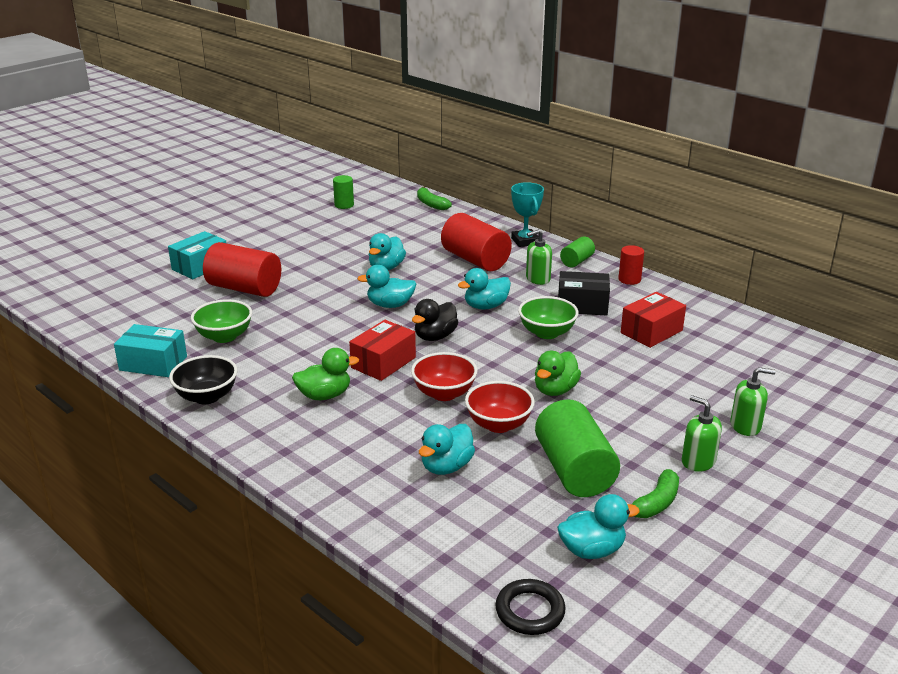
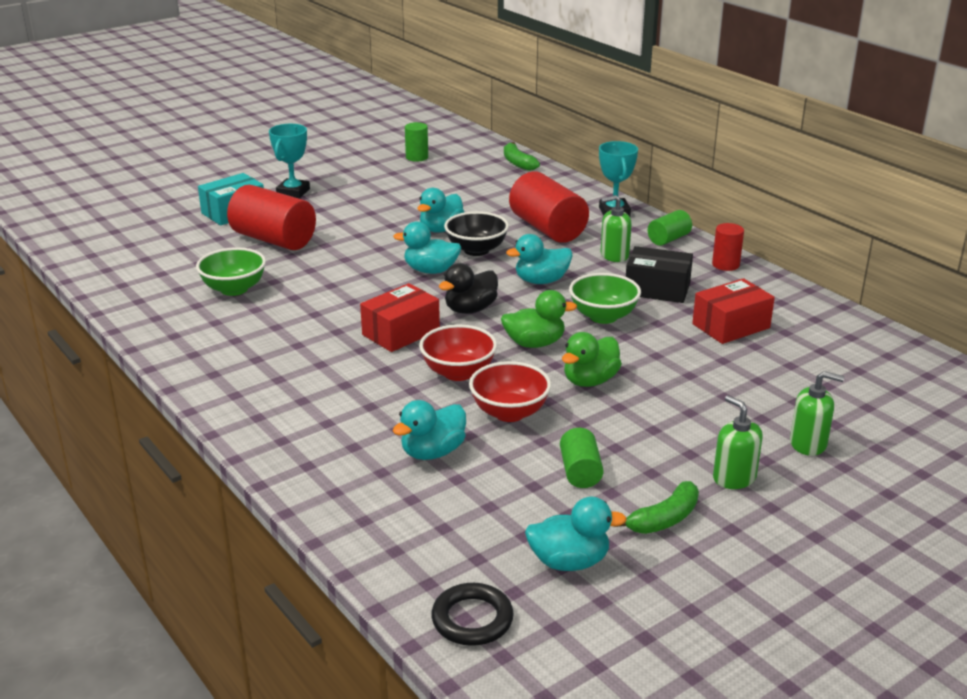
camera: 10 degrees right, 0 degrees up
turquoise box [114,324,187,377] -> none
black bowl [169,355,238,404] -> black bowl moved to [444,211,509,256]
green duck [292,348,359,400] -> green duck moved to [501,290,577,348]
green cylinder [535,399,620,497] -> green cylinder [560,428,604,488], size x0.52
none -> turquoise trophy [269,124,310,198]

